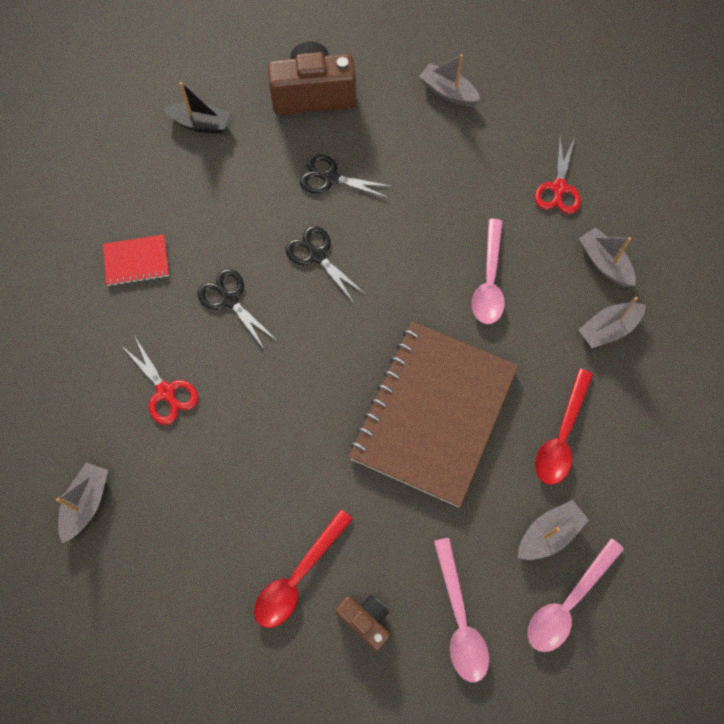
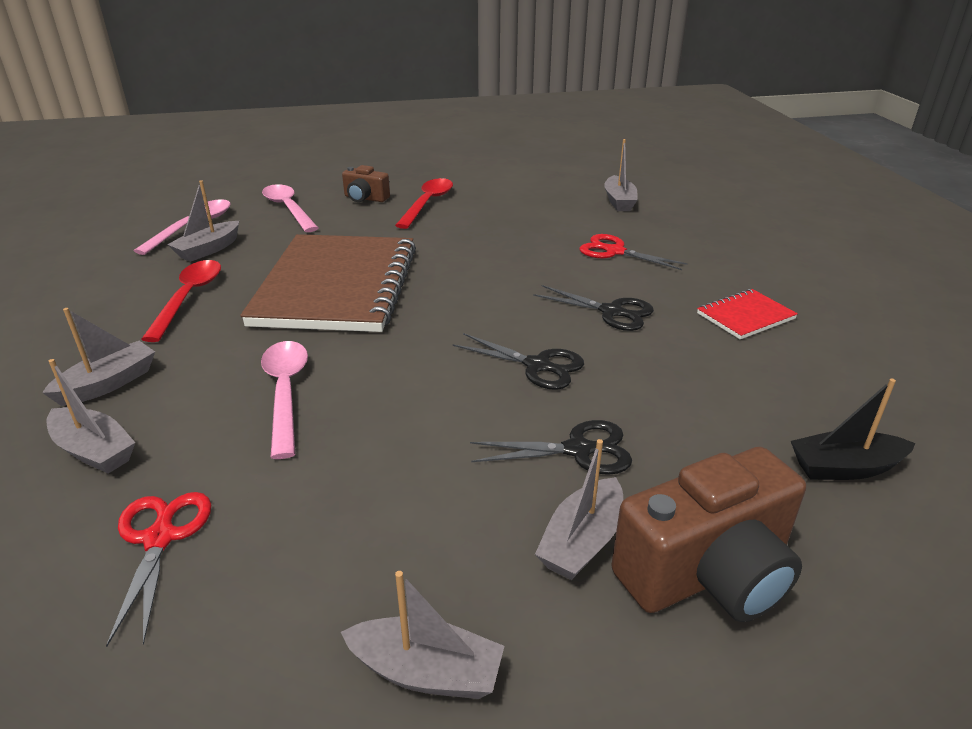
camera: 160 degrees right, 35 degrees down
none -> grey boat [535,439,623,580]

